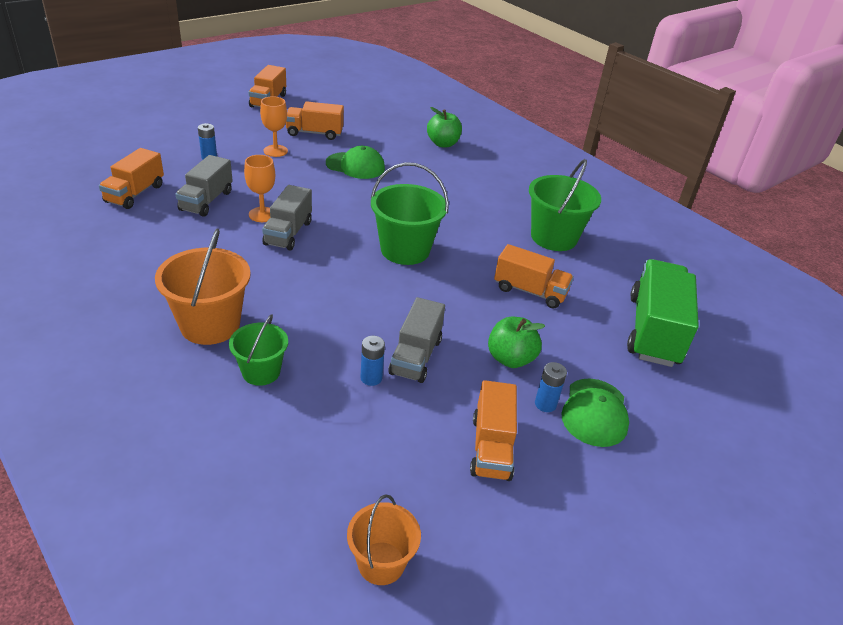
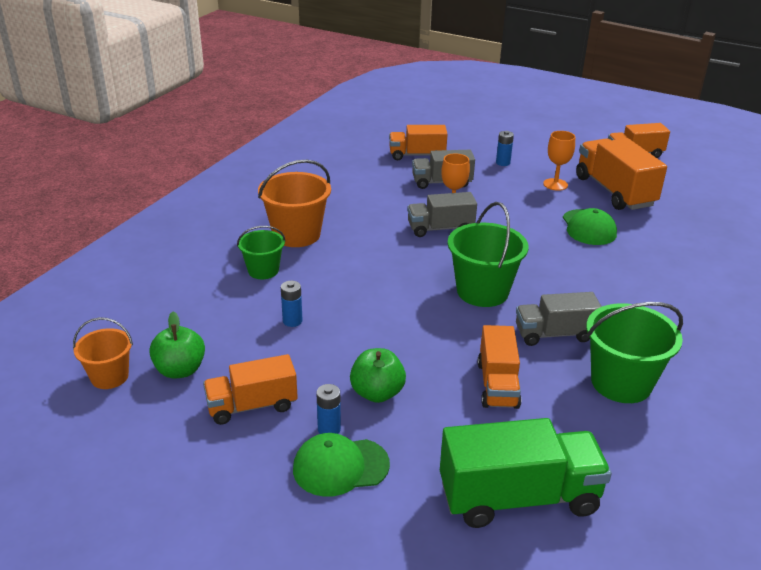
camera: 70 degrees right, 5 degrees down
orange truck [286,101,344,140] -> orange truck [576,138,667,210], size x1.58
grey truck [388,297,445,383] -> grey truck moved to [516,292,602,346]
green apple [427,107,462,147] -> green apple moved to [149,311,205,379]

